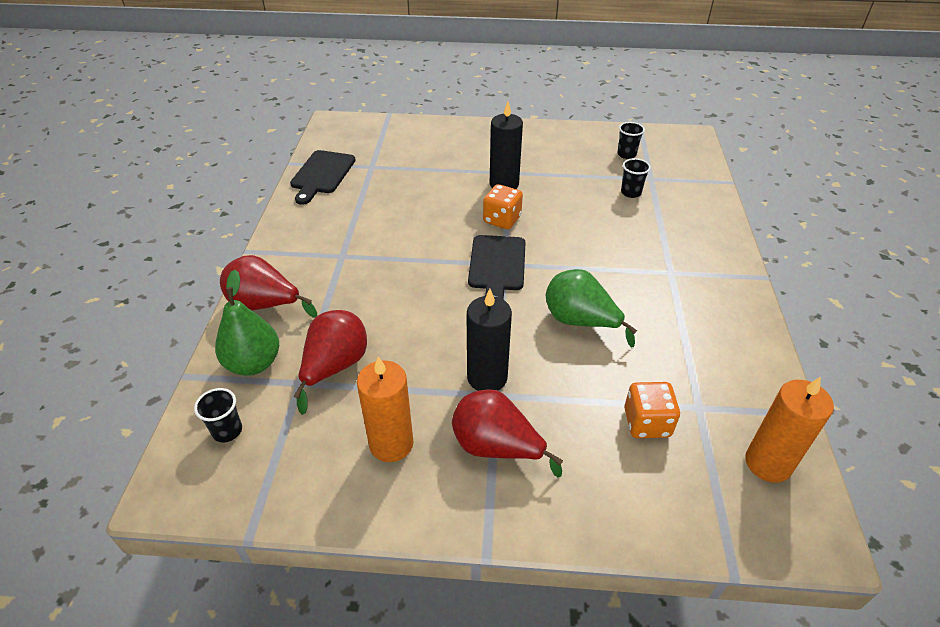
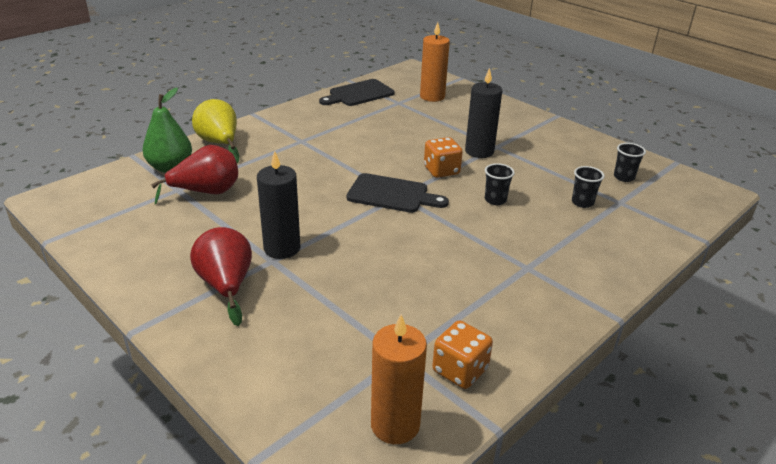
camera: 40 degrees right, 10 degrees down
black cup [194,388,242,443] -> black cup moved to [485,163,515,205]
red pear [220,255,317,318] -> yellow pear [192,99,239,163]
orange candle [357,357,413,462] -> orange candle moved to [420,22,450,102]
black cutting board [468,235,525,300] -> black cutting board turned 120 degrees counterclockwise [346,173,449,213]
green pear [546,269,637,348] -> none
orange dice [624,382,680,438] -> orange dice moved to [432,320,493,389]

